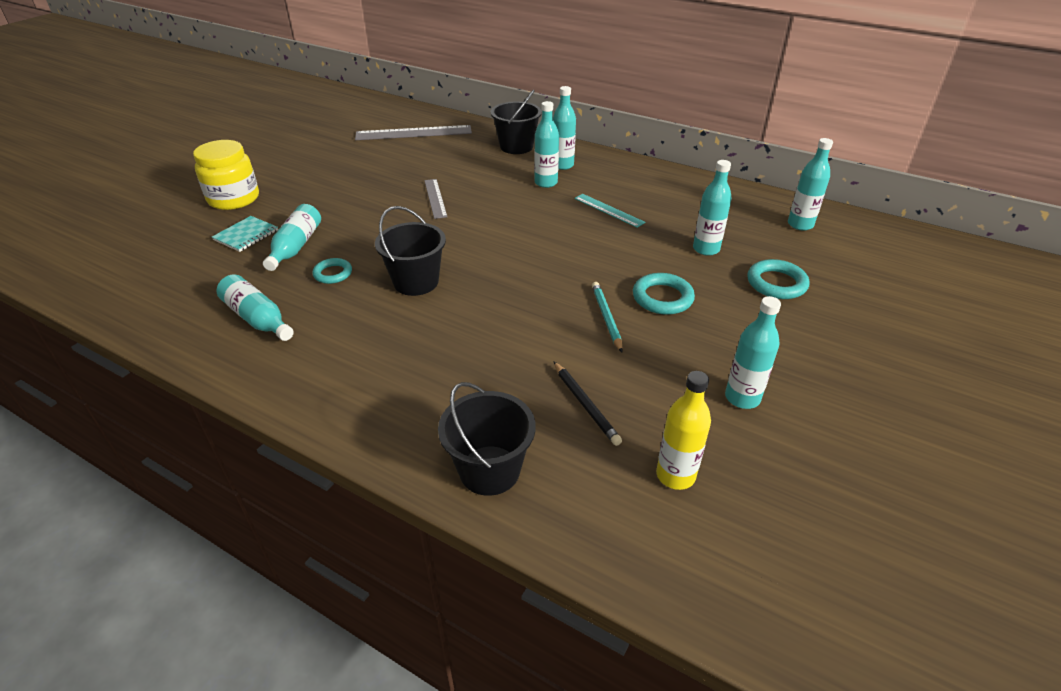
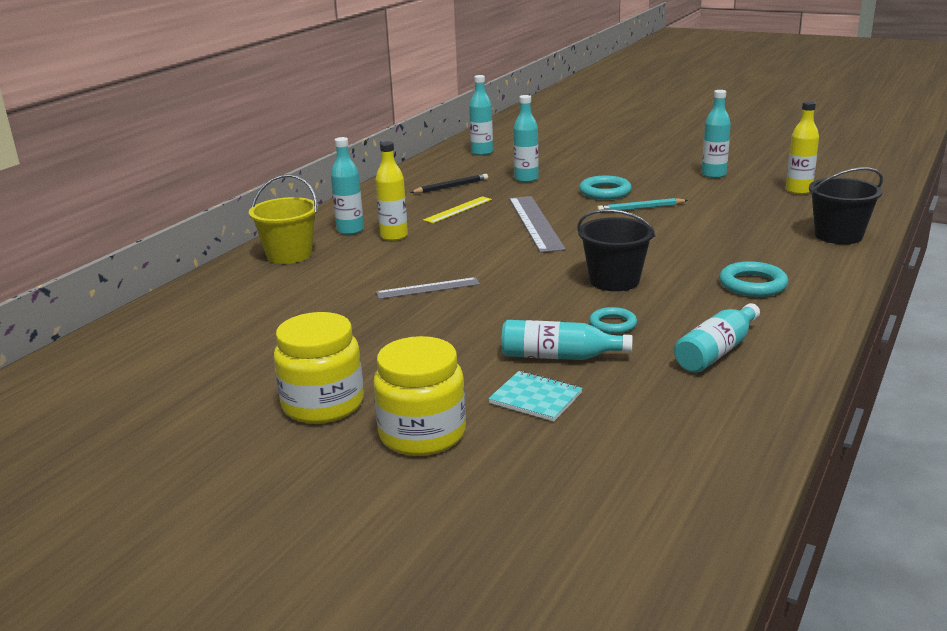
camera: 90 degrees left, 15 degrees down
grey ruler [355,125,472,140] -> grey ruler moved to [509,196,566,253]
black bucket [491,90,542,154] -> yellow bucket [249,174,318,264]
turquoise bottle [534,101,559,188] -> yellow bottle [375,141,408,241]
black pencil [553,361,622,446] -> black pencil moved to [410,174,488,193]
turquoise ruler [574,194,645,228] -> yellow ruler [423,196,492,223]
turquoise ring [747,259,809,299] -> turquoise ring moved to [719,261,788,297]
none -> yellow jar [274,312,364,424]

